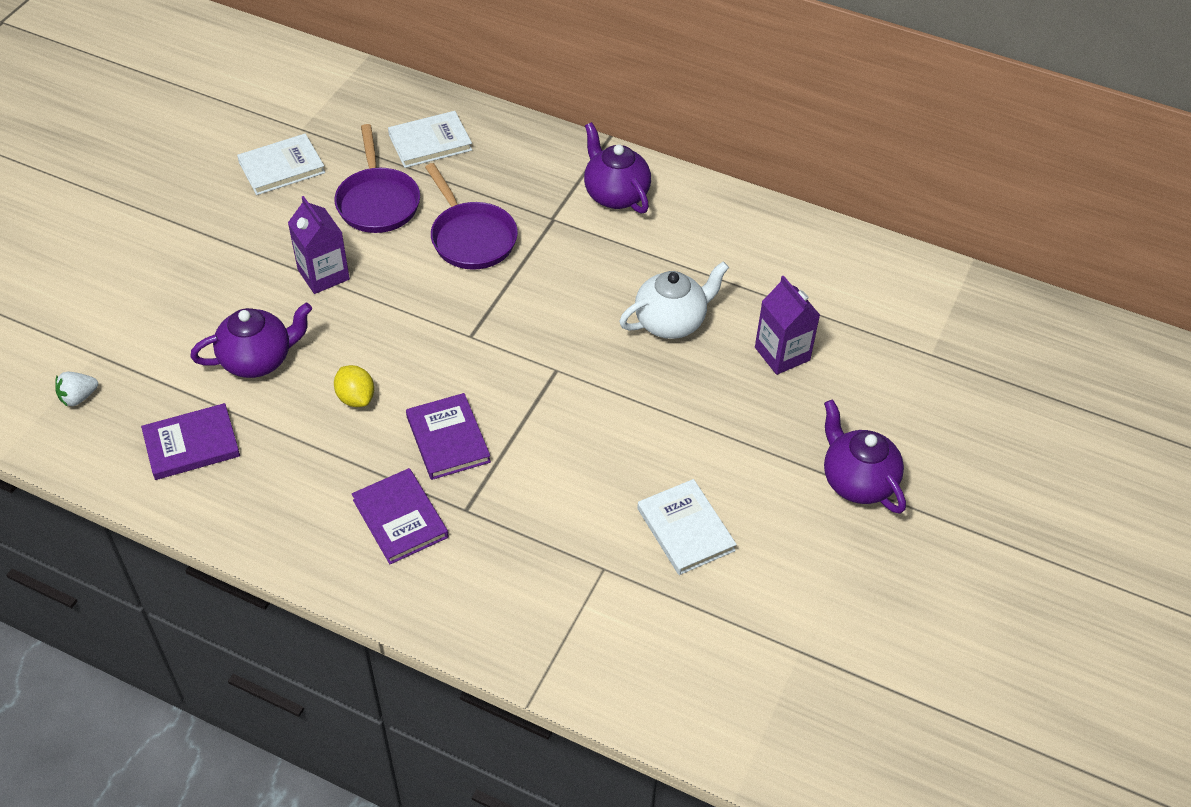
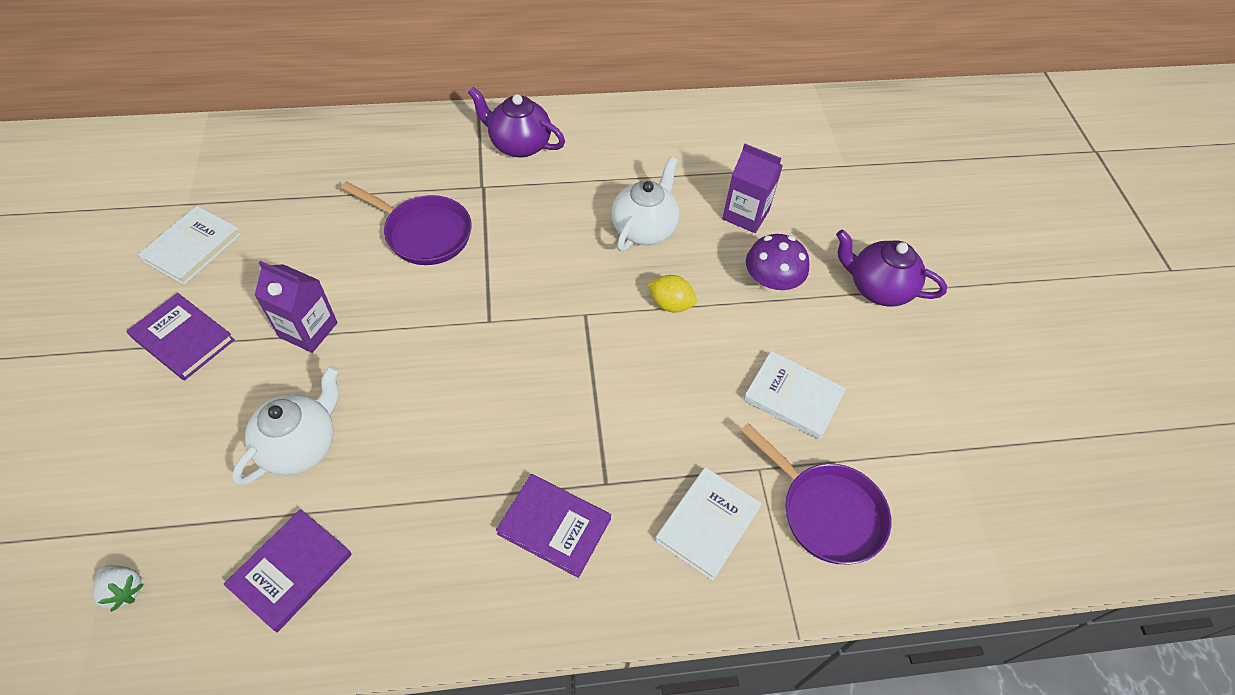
camera: 35 degrees left, 5 degrees up
white strawberry [55,372,98,407] -> white strawberry turned 75 degrees counterclockwise [92,565,144,612]
purple teapot [190,303,312,378] -> white teapot [232,366,339,485]
yellow lemon [334,365,374,407] -> yellow lemon moved to [647,275,697,312]
purple pan [335,124,420,233] -> purple pan moved to [740,423,891,564]
white book [388,111,472,168] -> white book moved to [655,467,762,581]
purple book [406,393,491,480] -> purple book moved to [127,293,235,381]
none -> purple mushroom [746,234,809,294]

